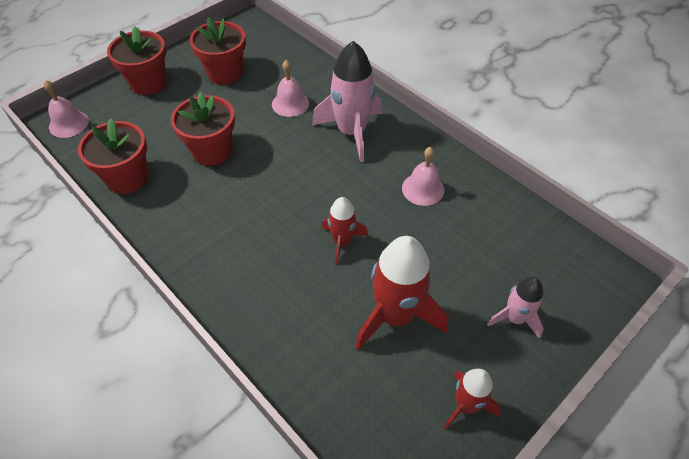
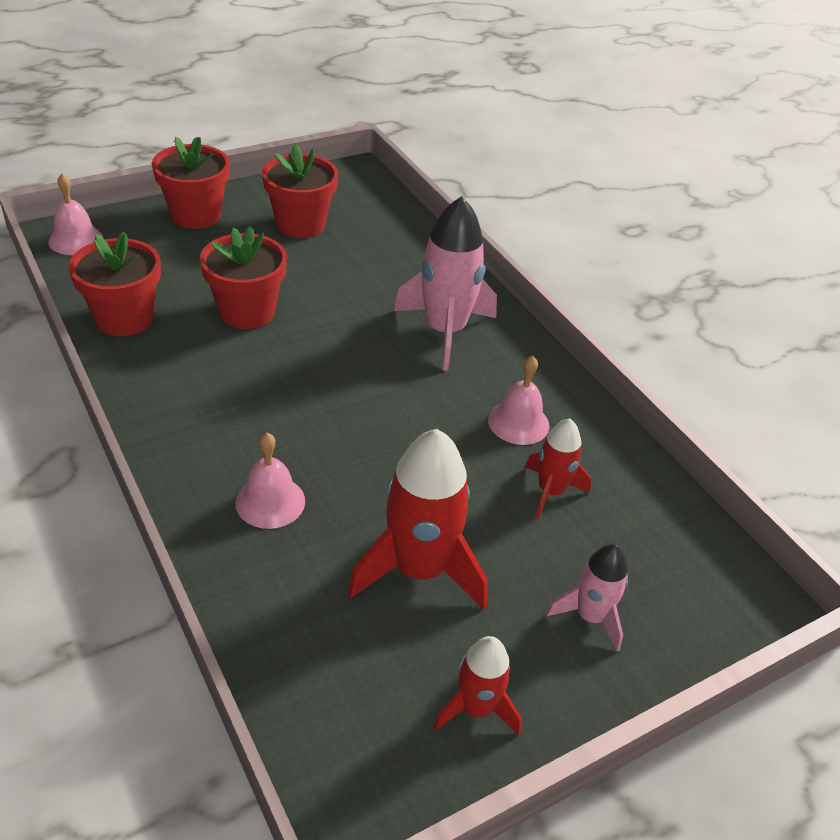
camera: 10 degrees right, 10 degrees down
pink bell [272,60,309,117] -> pink bell moved to [235,433,305,529]
red rocket [322,197,368,264] -> red rocket moved to [525,418,591,519]

